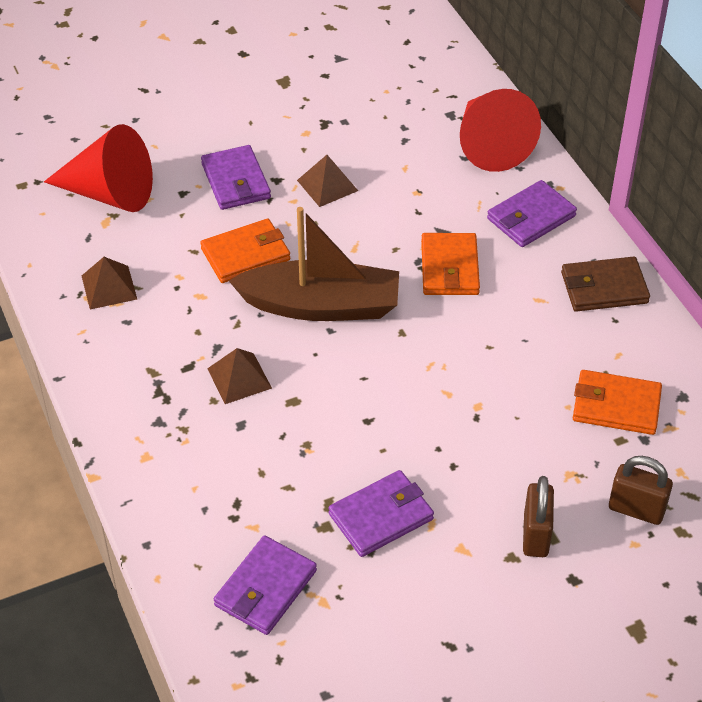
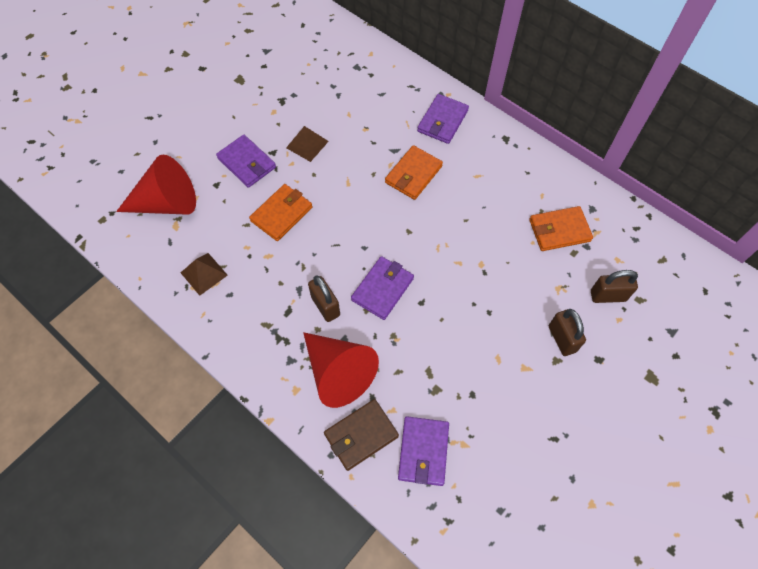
camera: 25 degrees left, 15 degrees up
brown pyramid [207,348,272,404] -> brown padlock [308,276,340,322]
brown boat [229,207,399,321] -> none
purple wallet [328,470,434,557] -> purple wallet moved to [351,256,414,320]
orange wallet [421,233,480,295] -> orange wallet turned 60 degrees clockwise [385,145,443,200]
red cone [460,89,541,172] -> red cone moved to [303,332,379,408]
brown wallet [561,257,650,312] -> brown wallet moved to [324,399,399,471]

